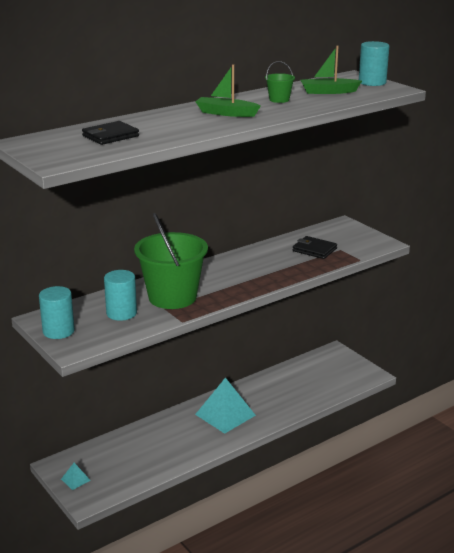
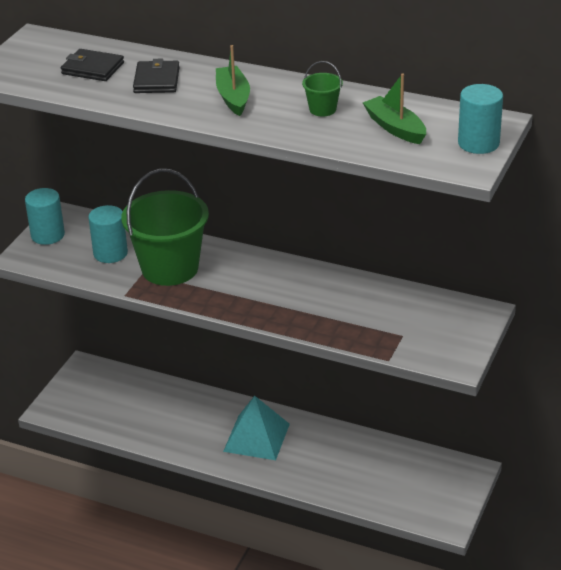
camera: 60 degrees right, 10 degrees up
turquoise pyramid [61,463,91,490] -> none
black wallet [293,236,337,259] -> black wallet moved to [133,59,179,93]

